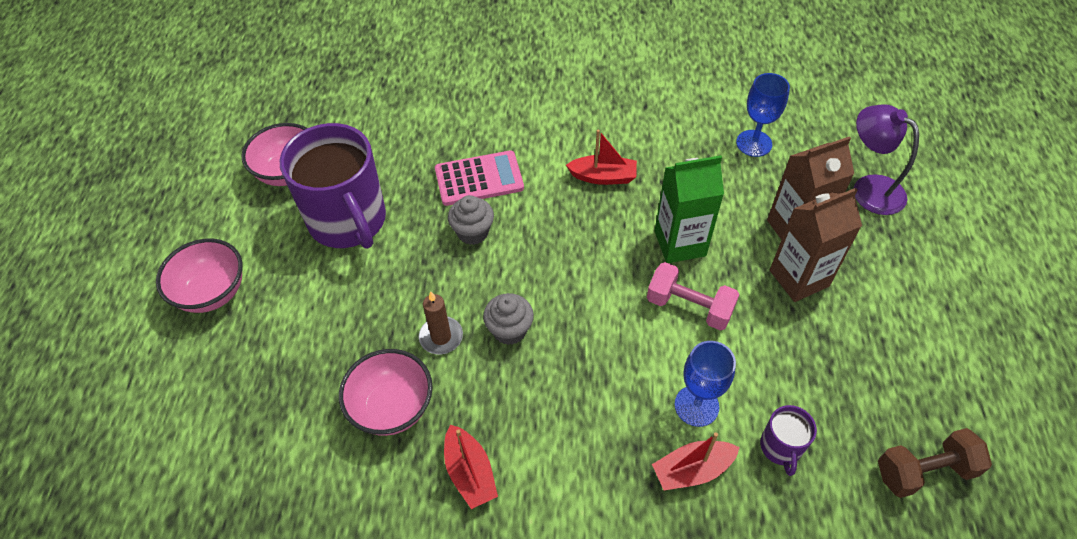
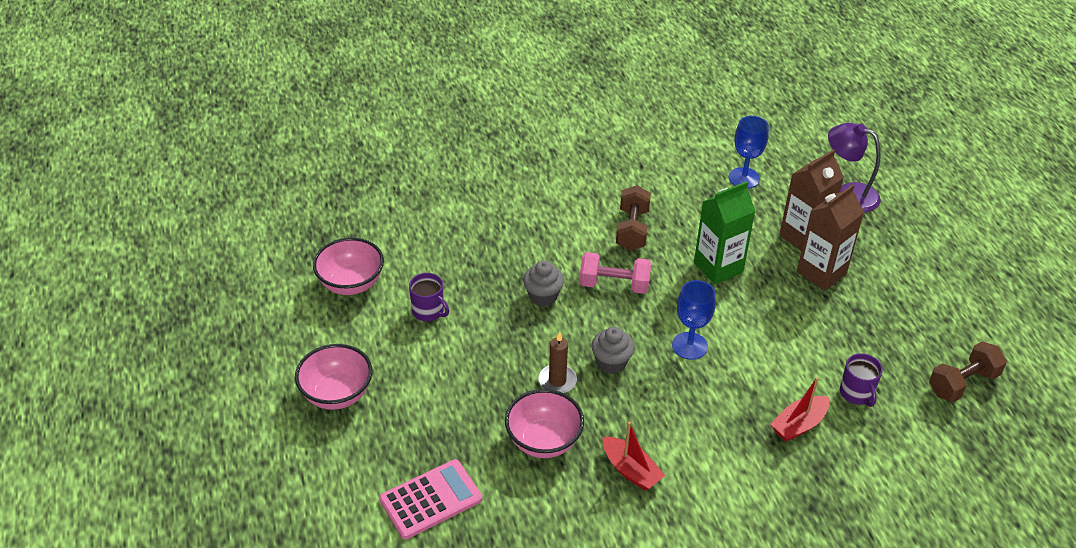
camera: 20 degrees left, 10 degrees down
purple mug [280,123,386,249] -> purple mug [409,273,449,321], size x0.44
pink calculator [435,151,524,206] -> pink calculator moved to [379,459,482,539]
red boat [566,129,637,185] -> brown dumbbell [616,185,651,251]
pink dumbbell [647,262,740,331] -> pink dumbbell moved to [579,252,651,294]
blue goblet [675,341,736,427] -> blue goblet moved to [672,280,716,360]

